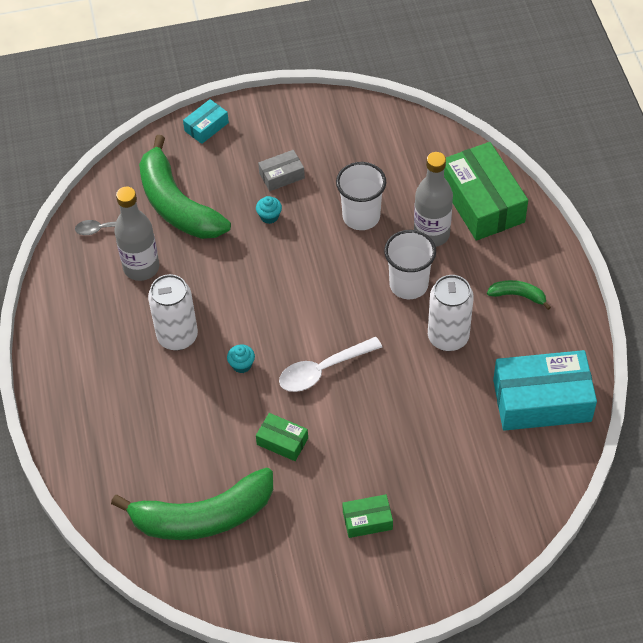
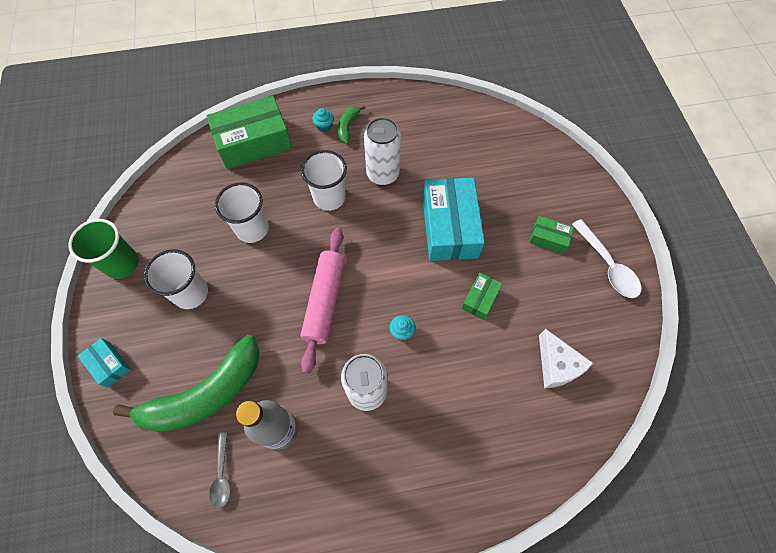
camera: 90 degrees left, 10 degrees up
green banana [111,467,273,540] -> white cheese [539,329,593,388]
turquoise cupcake [256,196,282,224] -> turquoise cupcake moved to [312,108,334,132]
grey box [258,150,305,191] -> white cup [144,249,208,309]
white spoon [279,337,382,392] -> white spoon moved to [572,219,641,298]
green box [342,494,393,538] -> green box turned 60 degrees counterclockwise [529,216,574,254]
grey bottle [414,152,453,247] -> none
turquoise box [493,350,597,431] -> turquoise box moved to [423,178,485,261]
none -> green cup [68,219,139,279]
none -> pink rolling pin [300,228,345,374]

